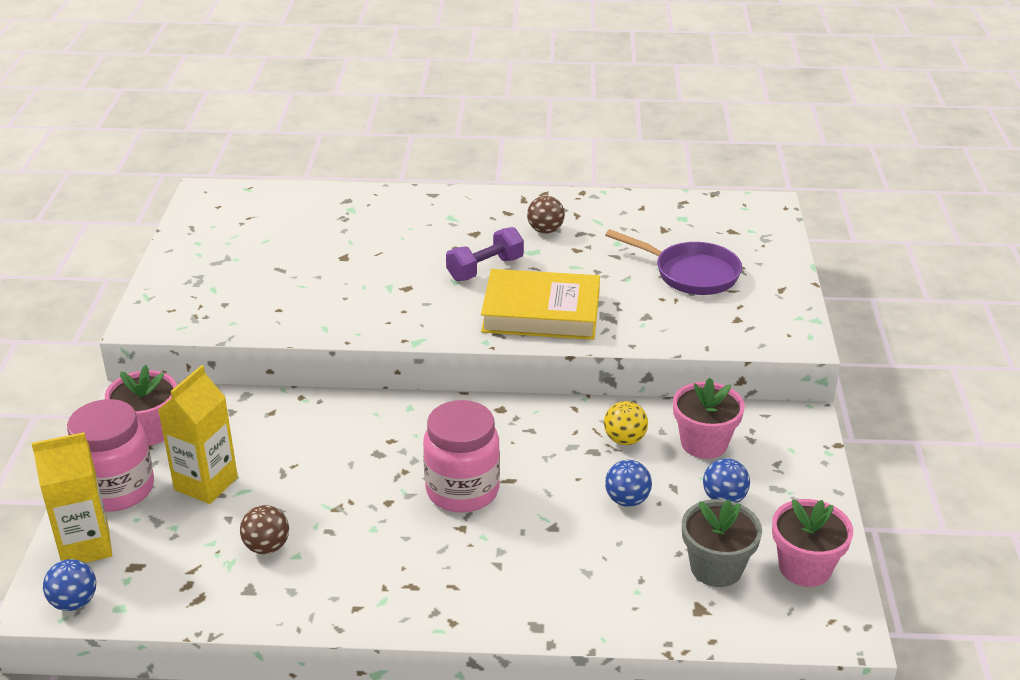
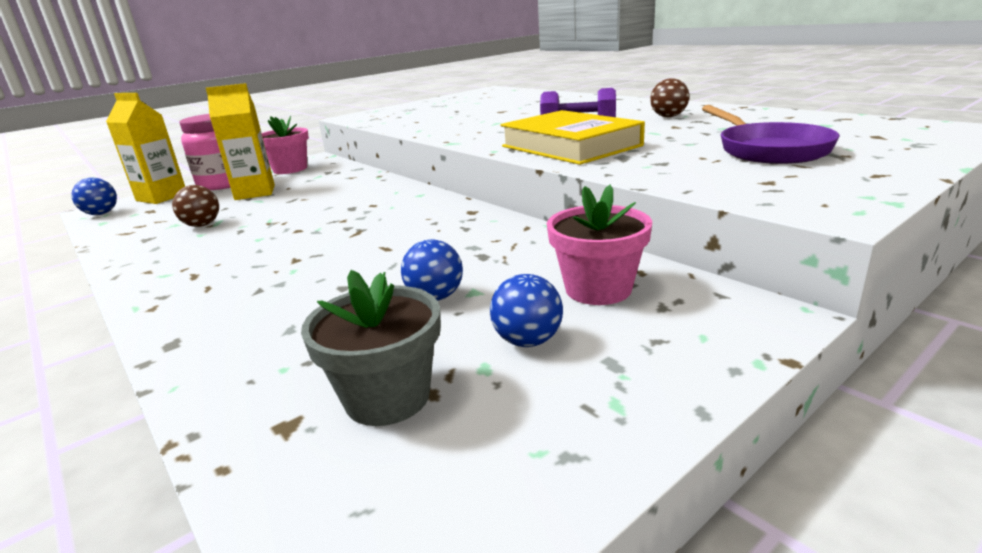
camera: 50 degrees right, 10 degrees down
pink jar [423,400,500,513] -> none
yellow ball [604,401,648,445] -> none
pink flower pot [772,499,853,587] -> none

